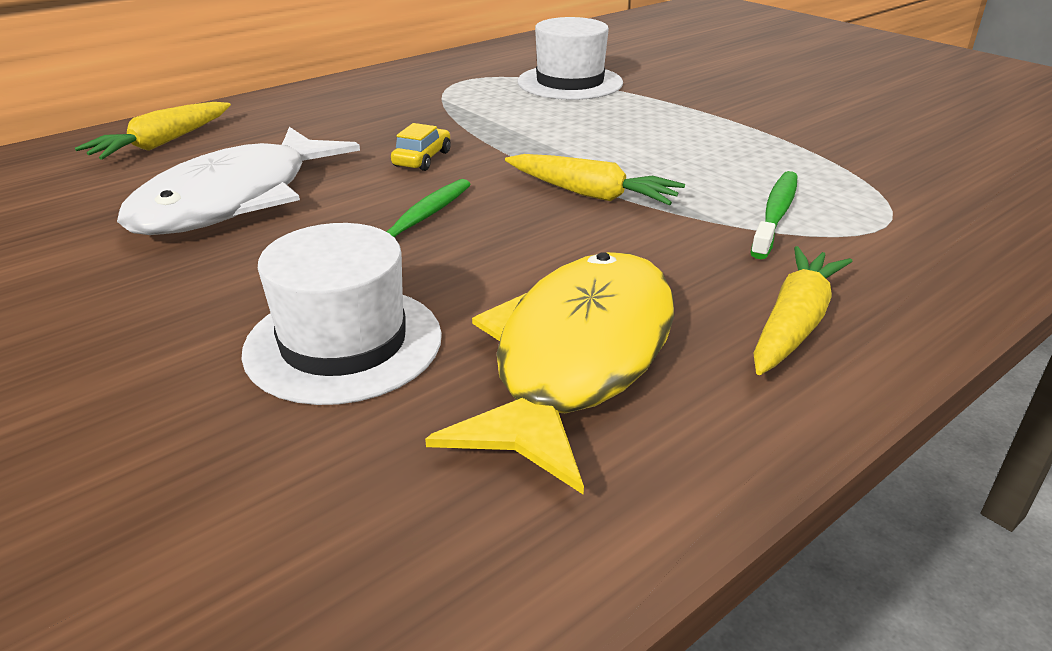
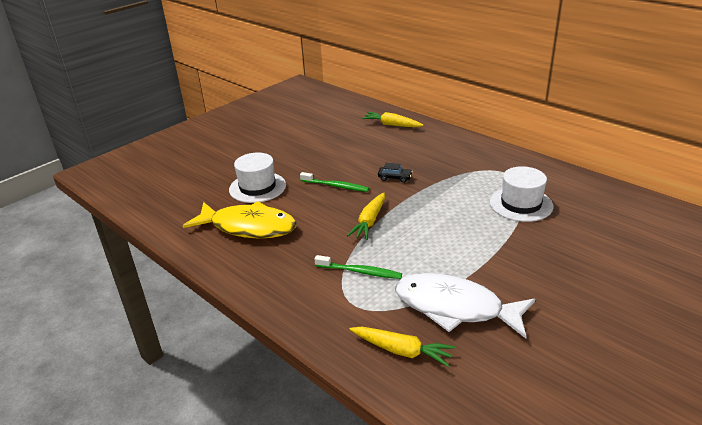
camera: 85 degrees right, 0 degrees up
white fish [117,127,360,235] -> white fish moved to [395,273,535,338]
yellow car [391,123,451,171] -> black car [378,163,413,183]
yellow carrot [753,246,853,375] -> yellow carrot moved to [350,327,455,367]

